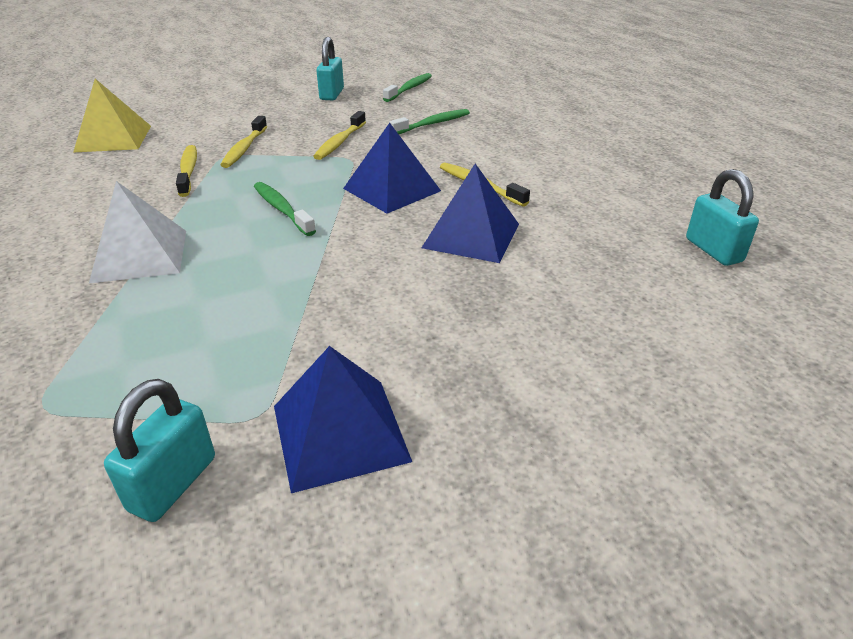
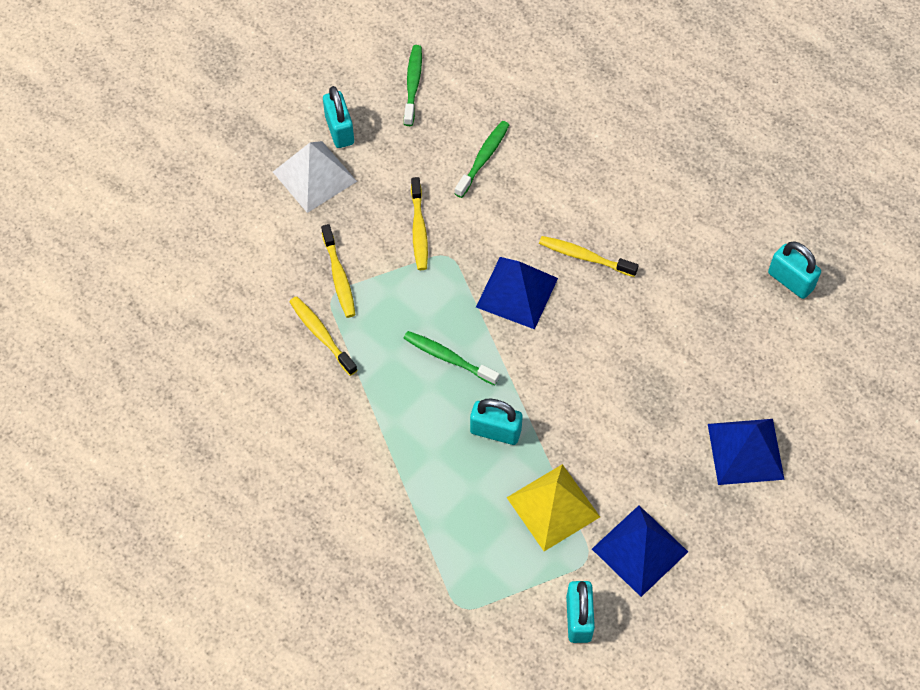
camera: 25 degrees left, 25 degrees up
yellow pyramid [73,79,151,153] -> yellow pyramid moved to [506,464,600,551]
white pyramid [89,181,186,284] -> white pyramid moved to [273,141,357,213]
blue pyramid [422,164,519,263] -> blue pyramid moved to [708,419,785,485]
none -> turquoise padlock [470,399,523,445]

